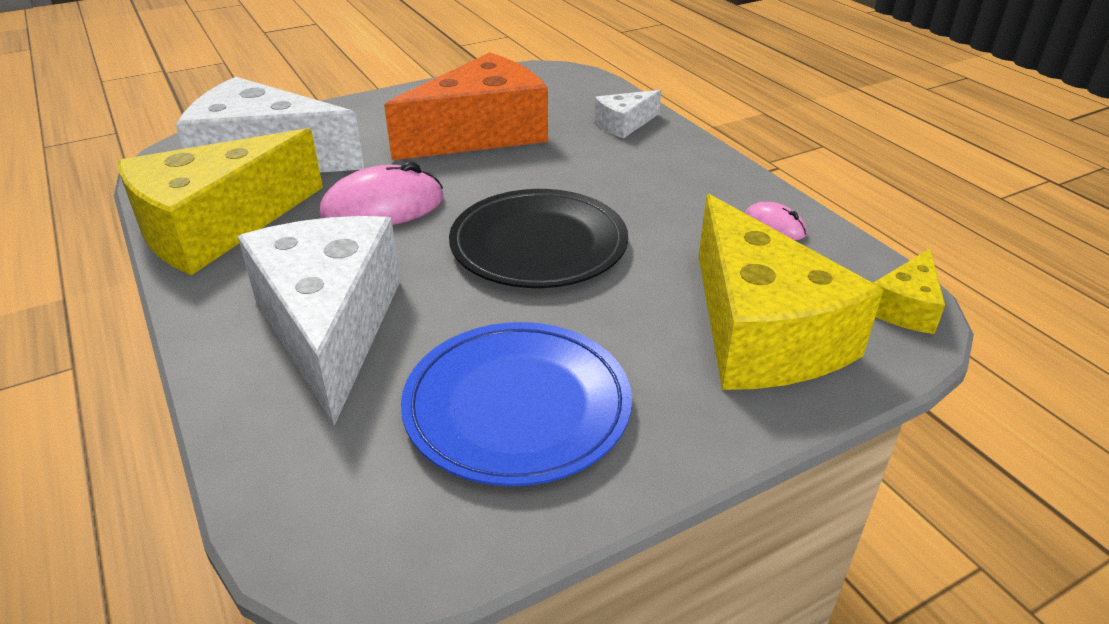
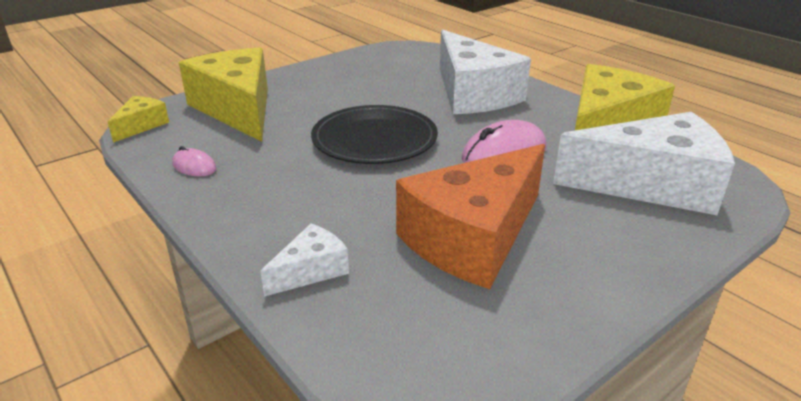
camera: 170 degrees right, 5 degrees down
blue plate [401,322,632,486] -> none

